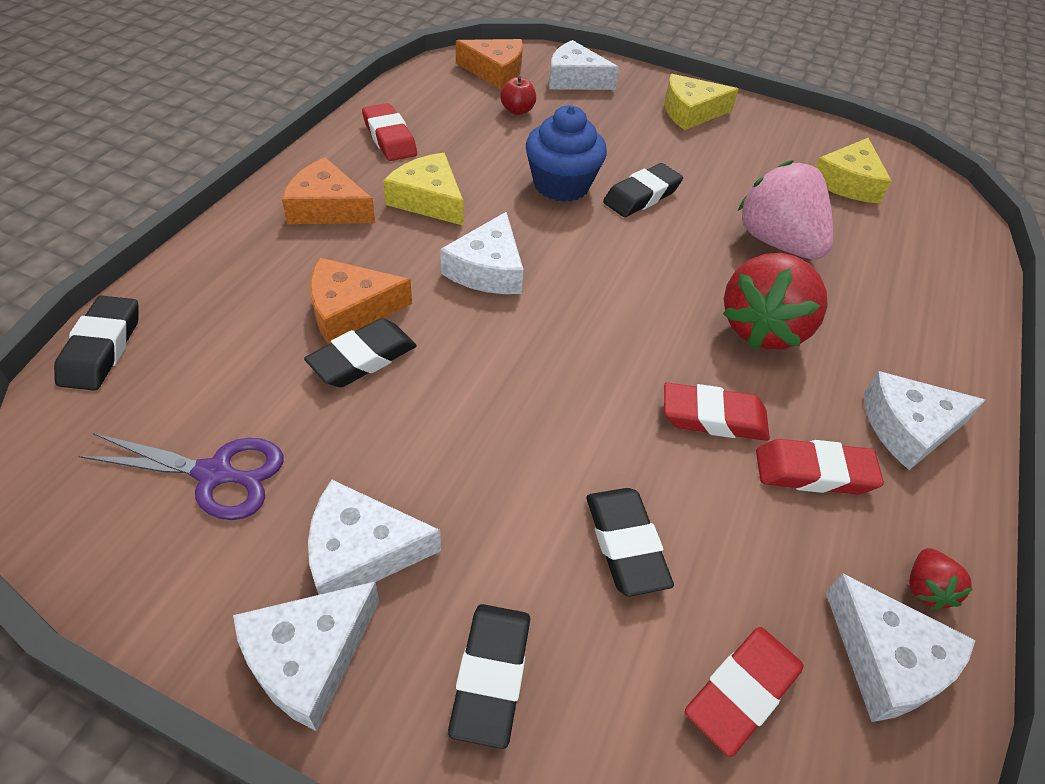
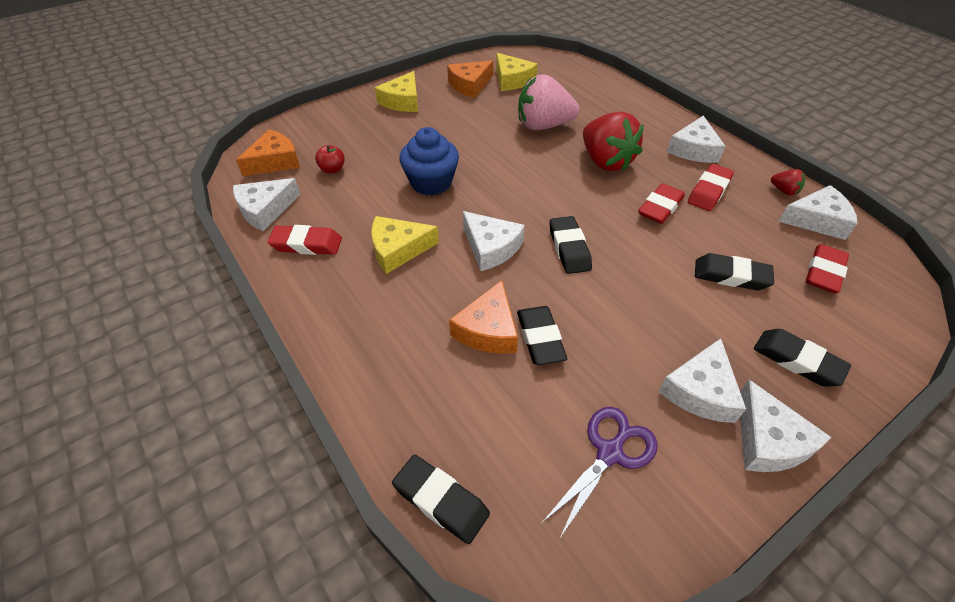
camera: 55 degrees left, 0 degrees up
orange cheese [282,157,375,224] -> orange cheese moved to [447,60,493,98]
white cheese [549,40,619,90] -> white cheese moved to [233,178,301,231]
black eraser [603,163,683,217] -> black eraser moved to [549,216,592,274]
red eraser [685,627,804,757] -> red eraser turned 45 degrees clockwise [806,244,849,293]

